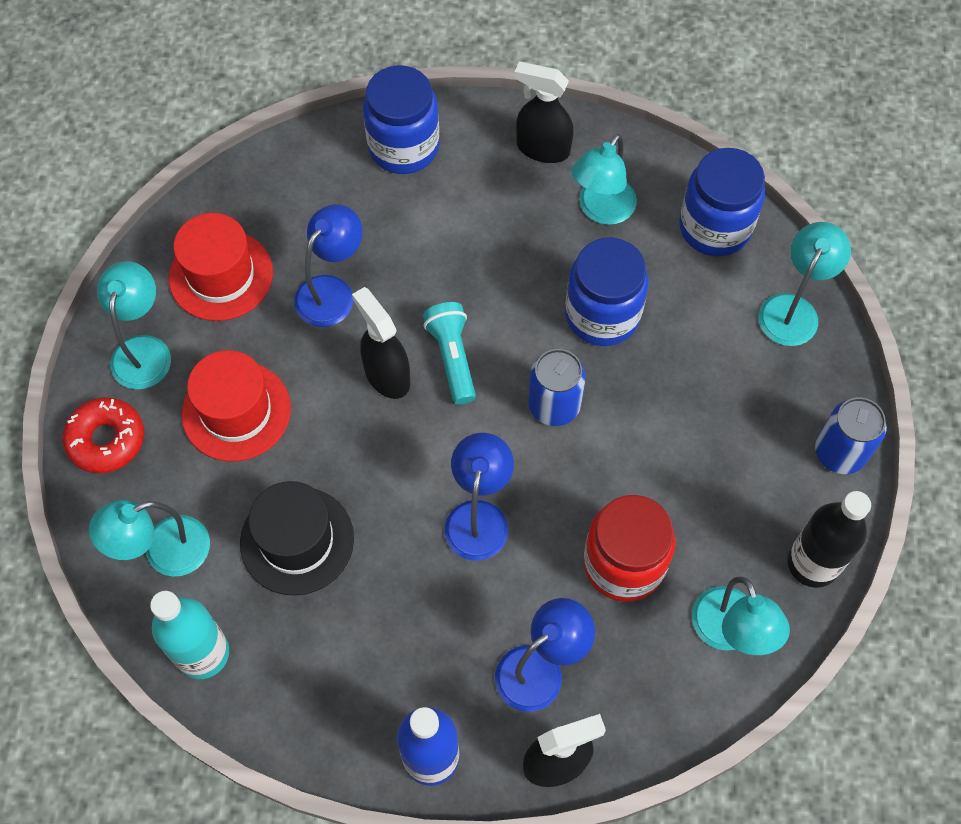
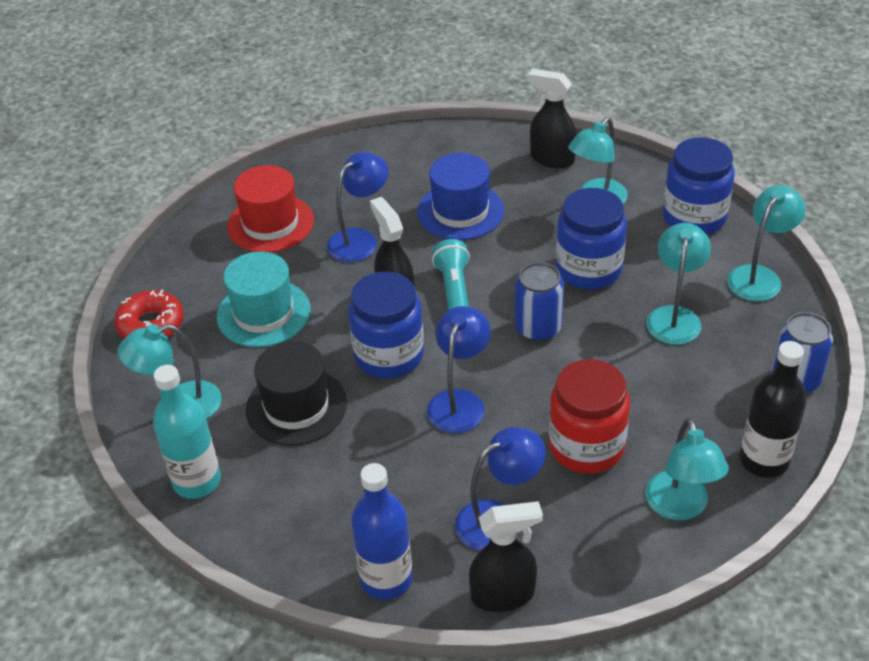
camera: 10 degrees right, 20 degrees down
turquoise lamp [97,261,171,389] -> turquoise lamp moved to [646,223,711,345]
red hat [181,350,291,461] -> turquoise hat [217,251,311,347]
blue jar [363,65,439,174] -> blue jar moved to [349,271,424,379]
none -> blue hat [417,153,504,240]

